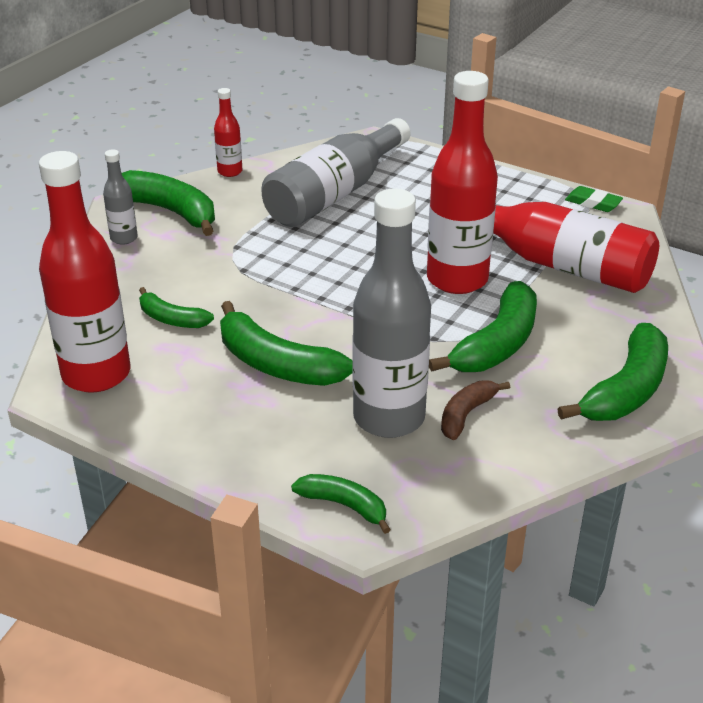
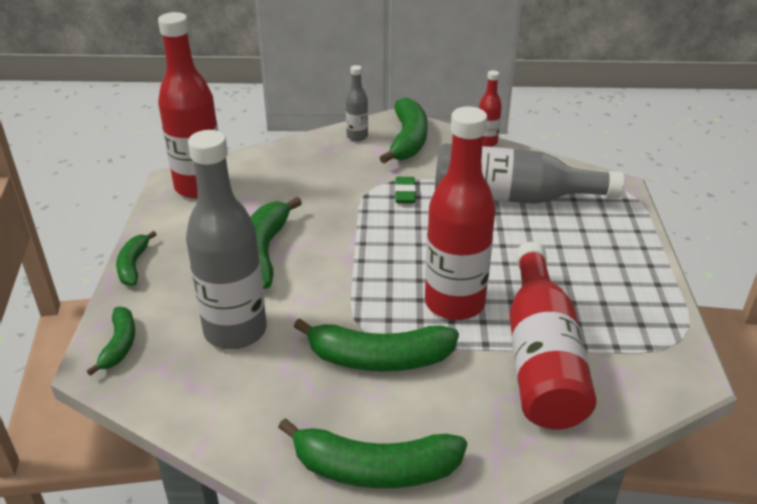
camera: 60 degrees right, 0 degrees up
green banana [139,287,214,328] -> green banana moved to [116,231,157,286]
brown banana [441,381,510,440] -> none
green eraser [565,186,623,212] -> green eraser moved to [395,177,416,203]

